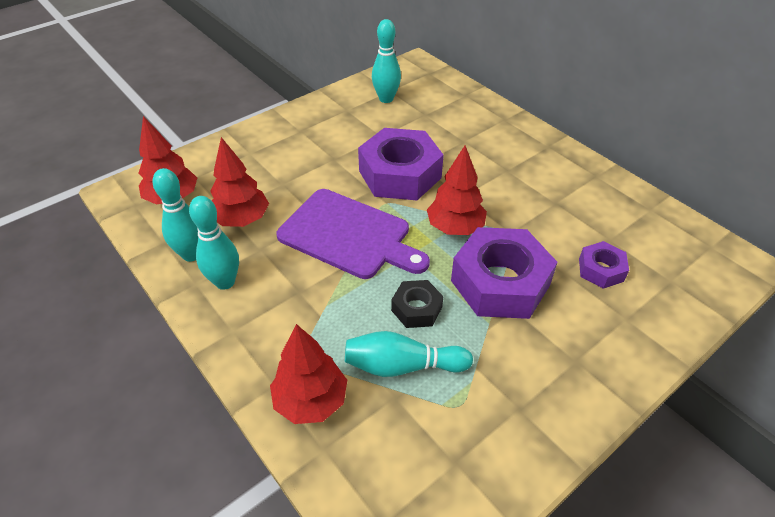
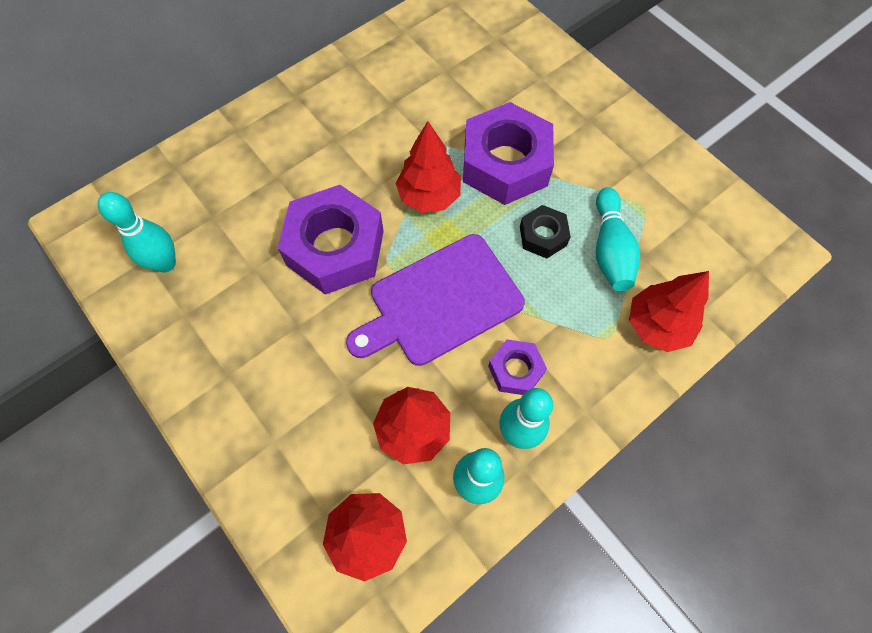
camera: 90 degrees left, 20 degrees up
purple cutting board [276,189,430,279] -> purple cutting board turned 150 degrees counterclockwise [346,234,525,366]
purple nut [579,241,629,289] -> purple nut moved to [488,339,547,395]

